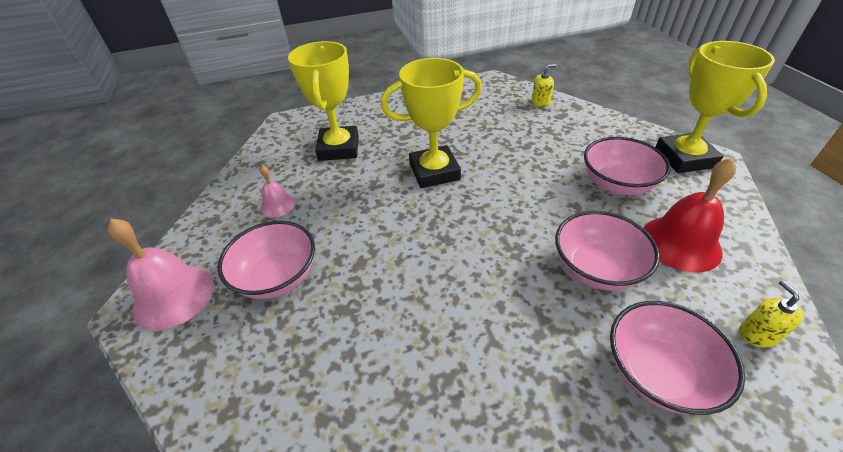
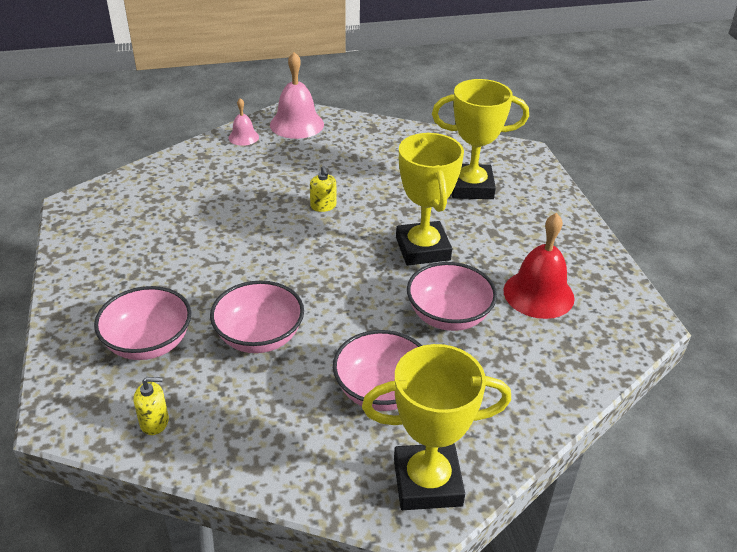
camera: 90 degrees right, 5 degrees down
pink bowl [217,221,315,299] -> pink bowl moved to [407,262,497,331]
pink bell [260,165,296,217] -> pink bell moved to [228,98,259,146]
yellow soap dispenser [531,64,556,107] -> yellow soap dispenser moved to [310,166,336,212]
red bell [644,158,736,272] -> red bell moved to [503,213,575,319]

